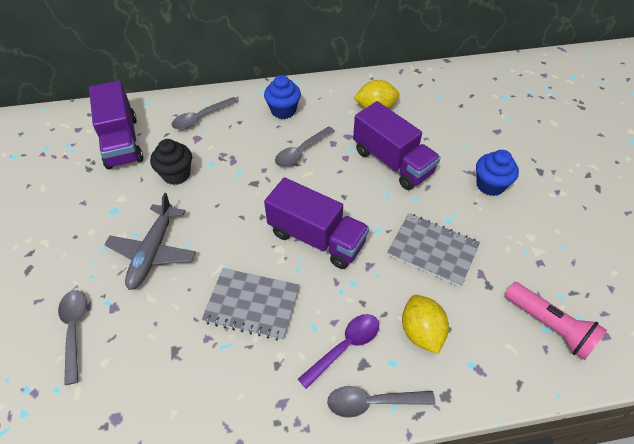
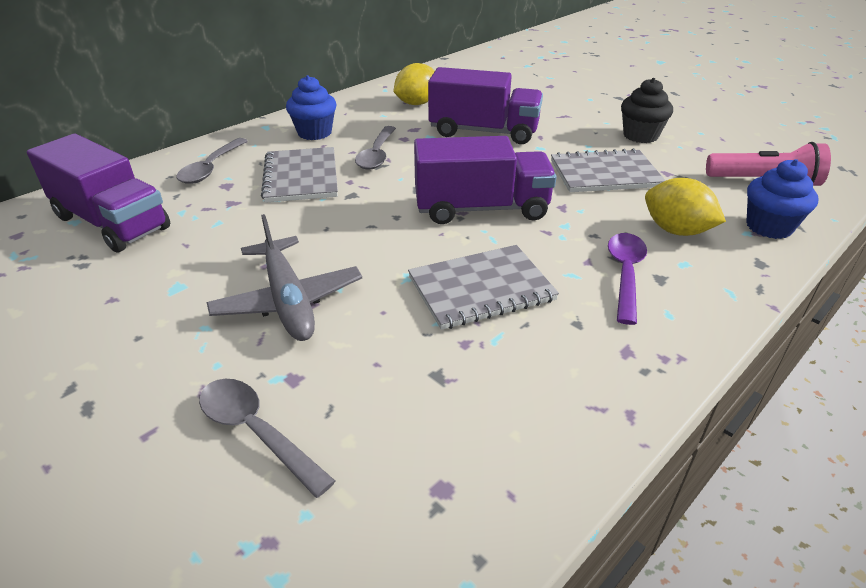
camera: 35 degrees left, 15 degrees down
black cupcake [150,139,192,185] -> black cupcake moved to [621,78,673,143]
grey spoon [327,386,435,418] -> none
blue cupcake [476,150,519,196] -> blue cupcake moved to [746,159,819,239]
none -> grey notebook [261,147,338,203]

